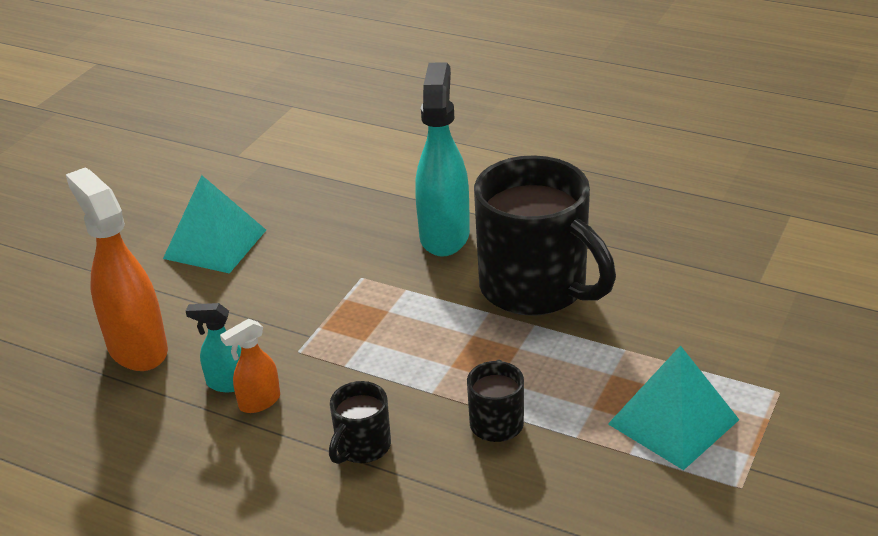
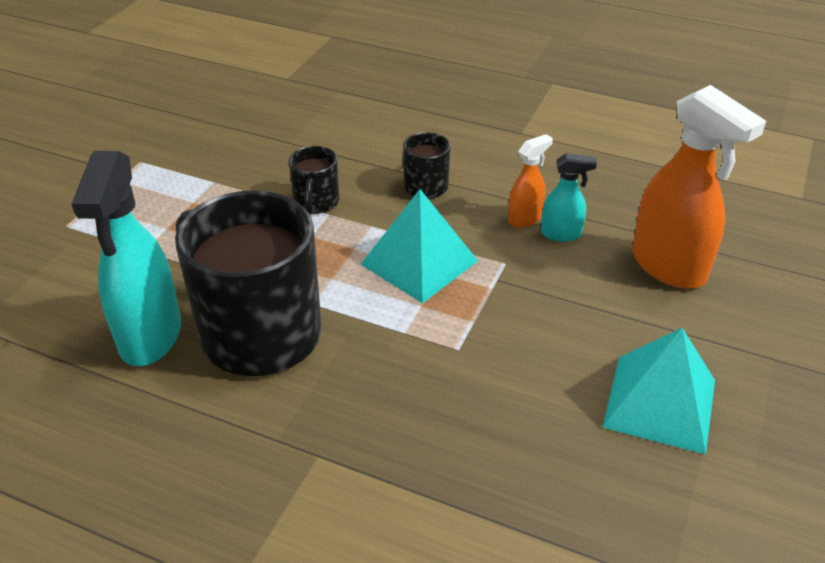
camera: 175 degrees right, 5 degrees up
turquoise spray bottle [415,63,470,257] -> turquoise spray bottle moved to [71,151,181,366]
turquoise pyramid [608,345,739,470] -> turquoise pyramid moved to [360,189,478,303]

